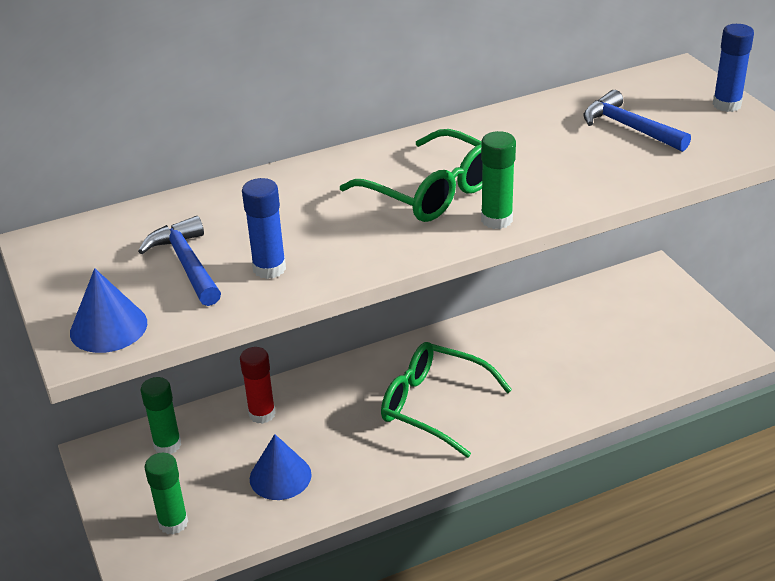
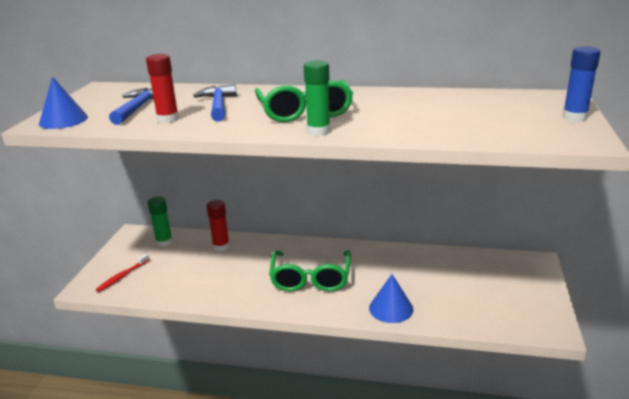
camera: 35 degrees right, 10 degrees down
green glue stick [145,453,188,534] -> red toothbrush [96,254,150,292]
blue glue stick [242,178,286,279] -> red glue stick [146,54,179,123]
blue cone [250,434,312,500] -> blue cone moved to [369,274,413,323]
green glasses [381,342,512,458] -> green glasses turned 150 degrees counterclockwise [269,250,351,292]
blue hammer [584,90,691,152] -> blue hammer moved to [193,83,237,121]

